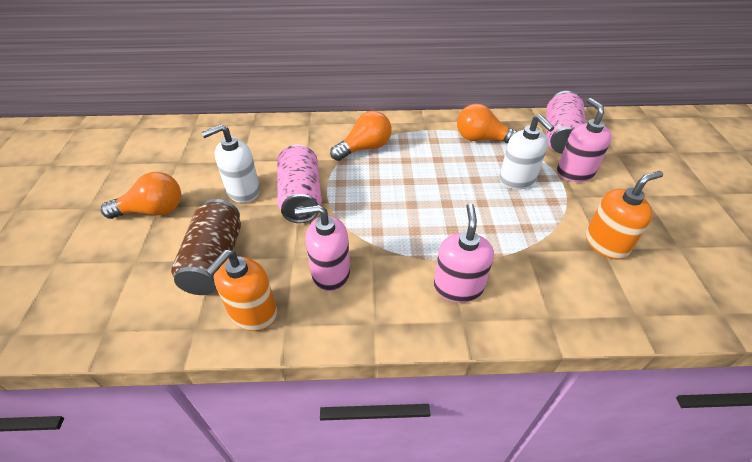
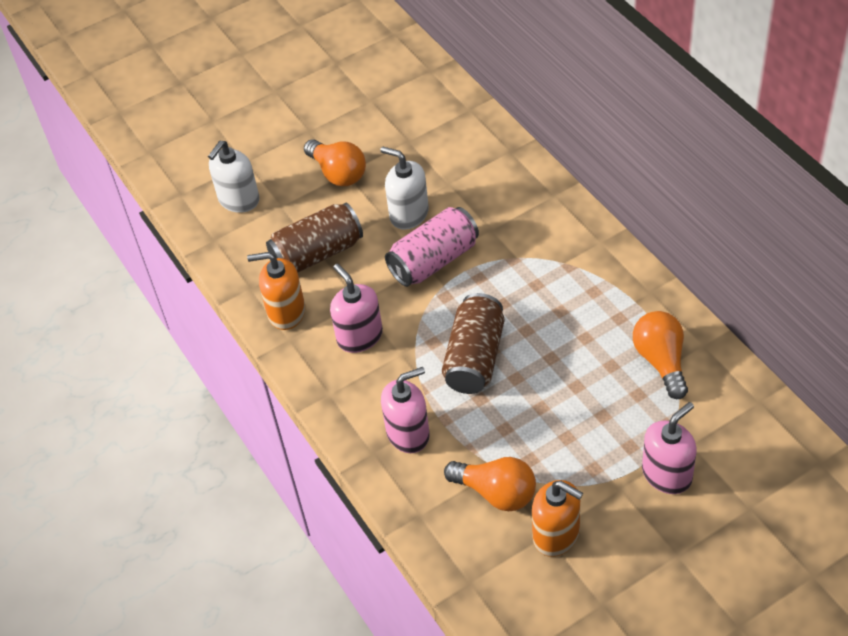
camera: 65 degrees right, 5 degrees up
orange light bulb [330,111,392,161] -> orange light bulb moved to [444,457,536,511]
white soap dispenser [499,114,554,190] -> white soap dispenser moved to [208,141,259,213]
pink can [546,91,586,154] -> none
none -> brown can [442,293,504,394]

